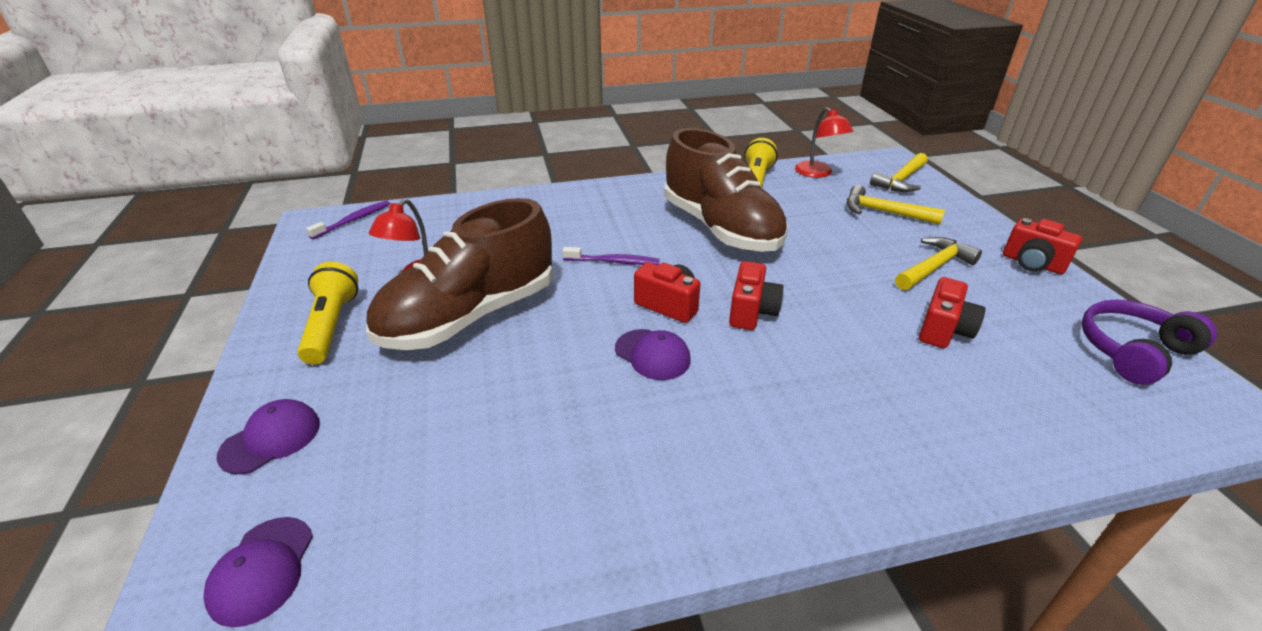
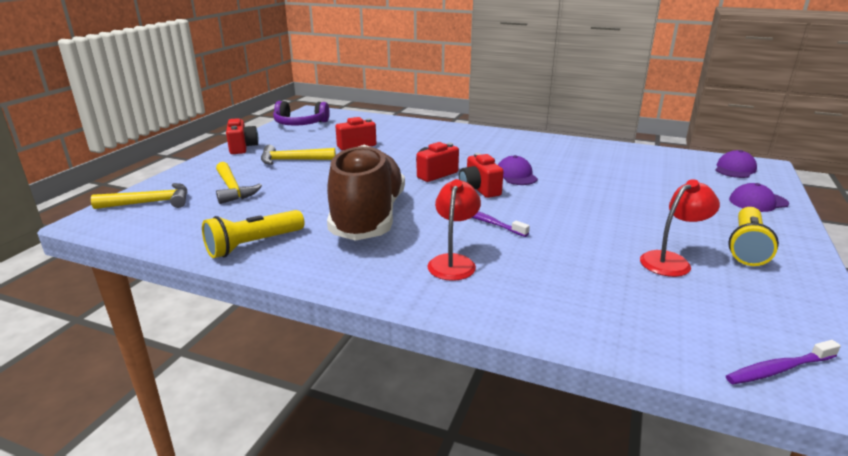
camera: 145 degrees left, 10 degrees down
brown shoe [366,198,553,350] -> none
red lamp [795,107,853,178] -> red lamp moved to [428,179,481,281]

